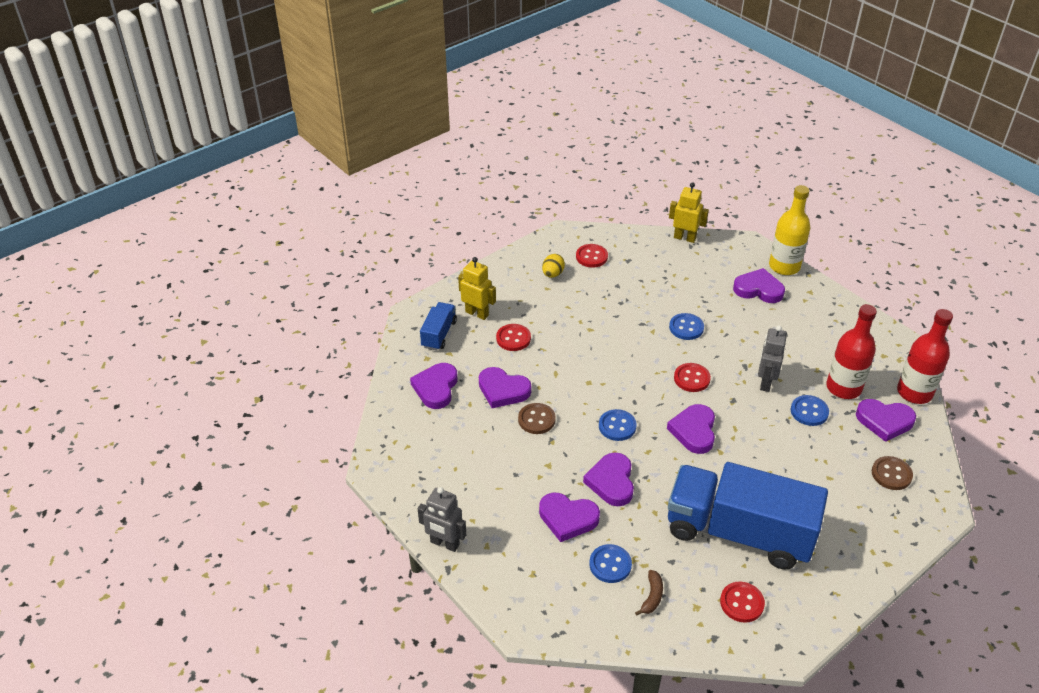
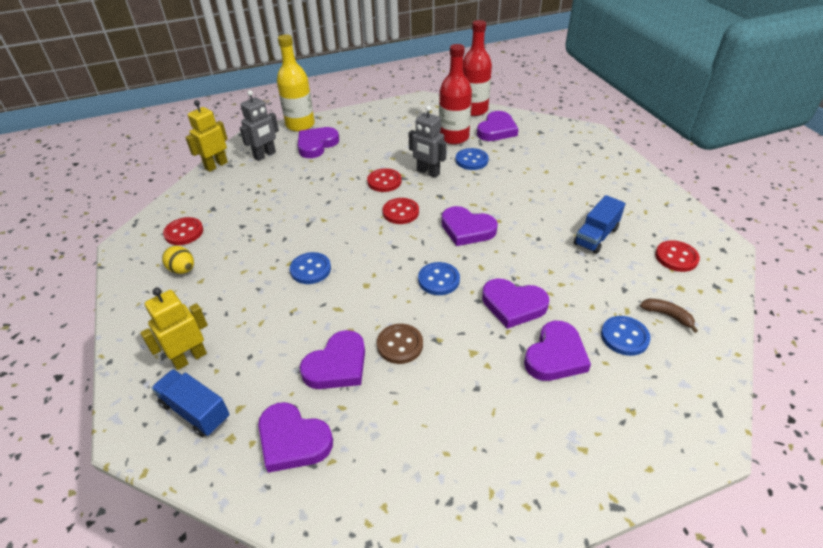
camera: 70 degrees left, 0 degrees up
grey robot [418,487,466,552] -> grey robot moved to [239,90,279,161]
red button [496,324,531,351] -> red button moved to [367,168,402,192]
blue truck [668,462,828,570] -> blue truck [574,195,626,254], size x0.44
blue button [669,313,704,340] -> blue button moved to [290,252,331,284]
brown button [872,456,913,490] -> none

